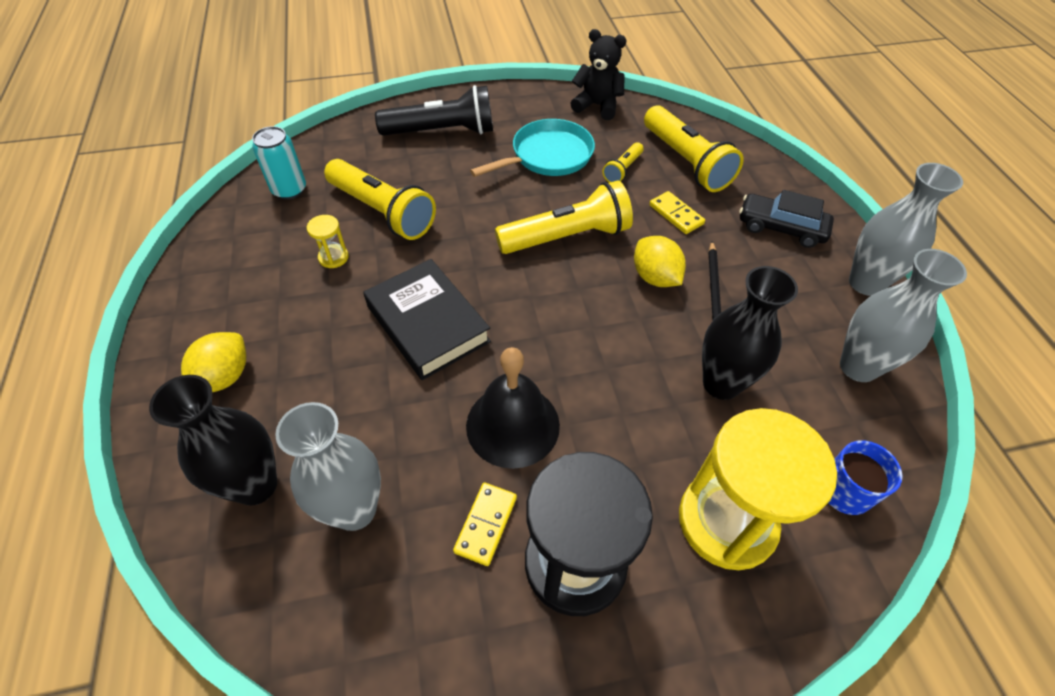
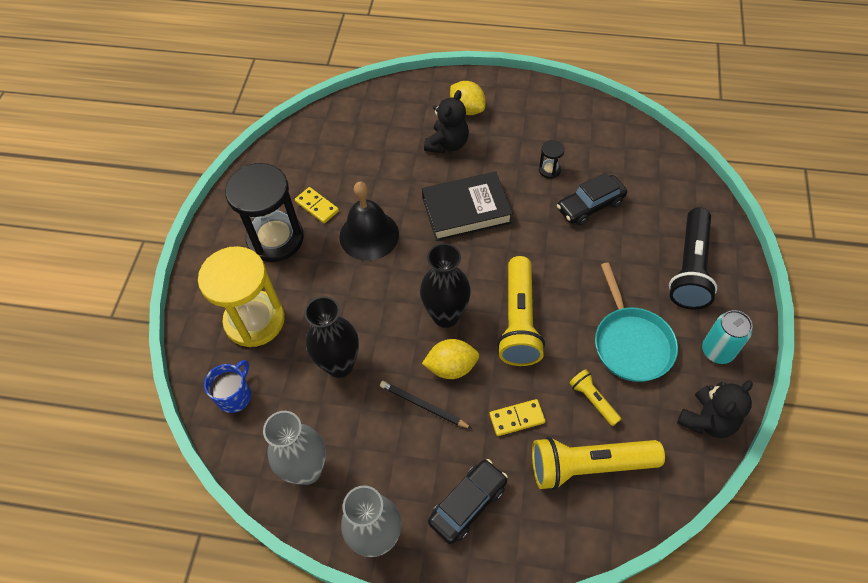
camera: 115 degrees right, 5 degrees up
black vase [149,375,277,506] -> black vase moved to [420,243,471,328]
turquoise can [252,126,306,200] -> turquoise can moved to [702,310,753,364]
grey vase [275,402,381,531] -> none
yellow hourglass [307,215,349,268] -> black hourglass [539,140,565,179]
yellow flashlight [324,159,436,240] -> black car [557,172,627,225]
none -> black teddy bear [424,90,469,154]

